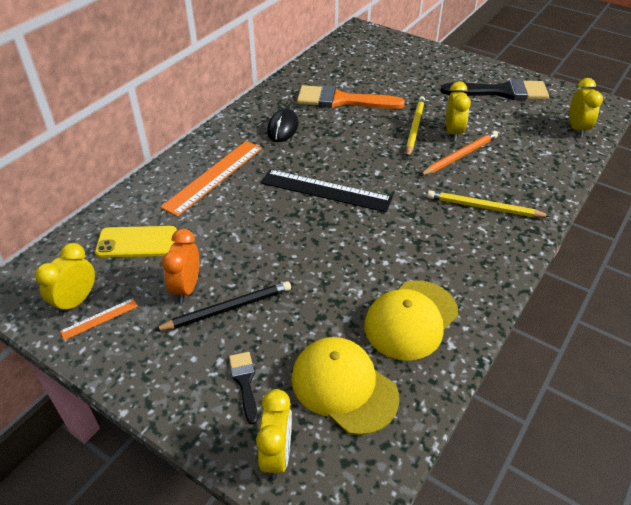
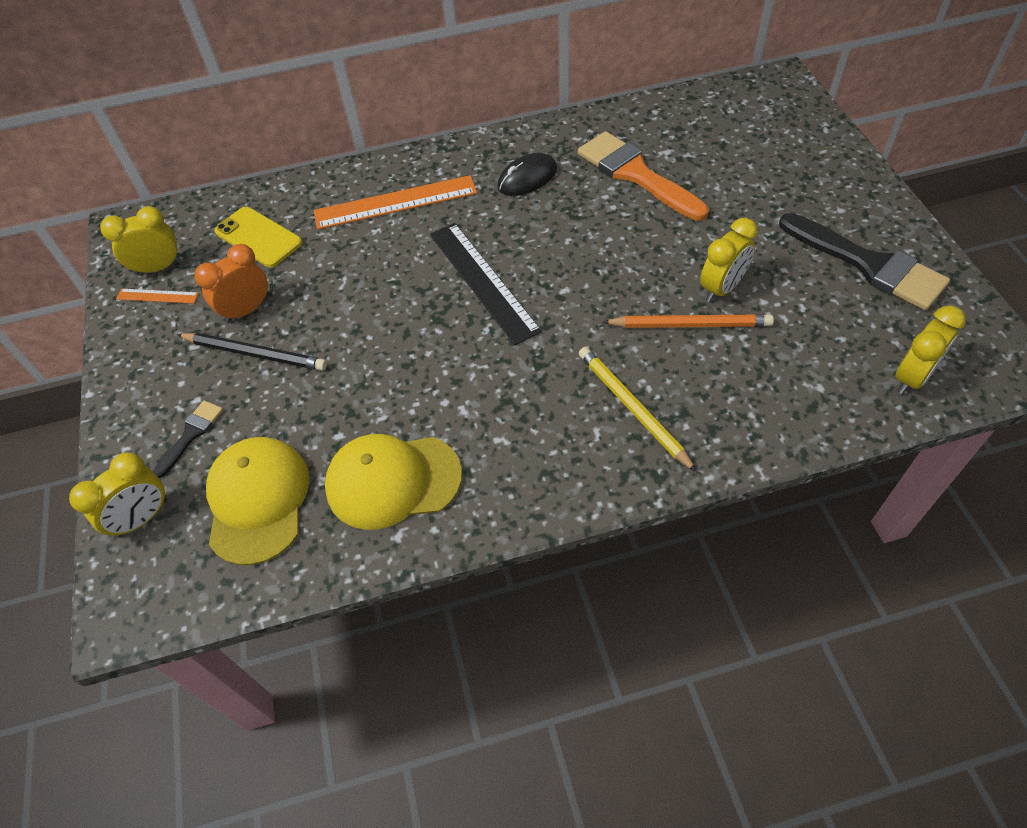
camera: 45 degrees right, 10 degrees up
yellow pencil [406,96,425,158] -> none

